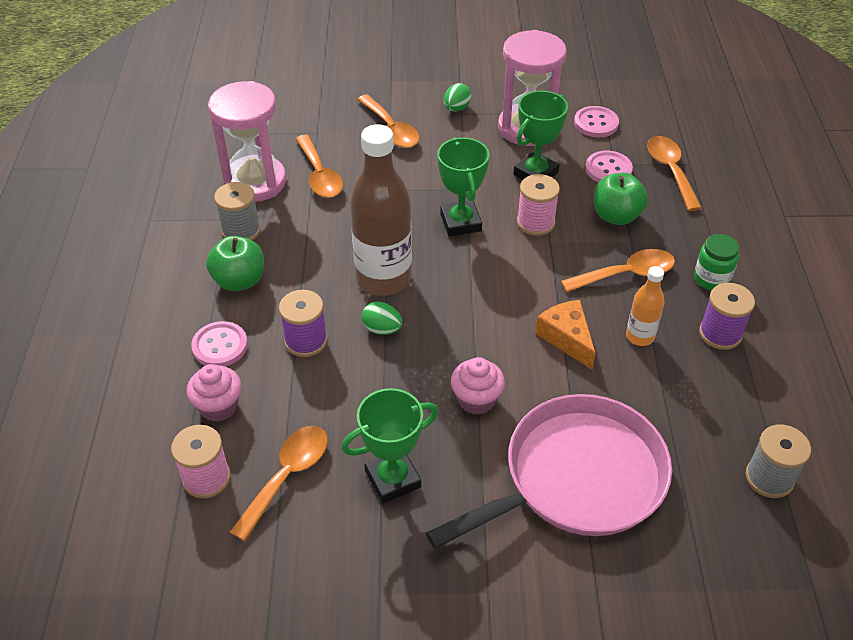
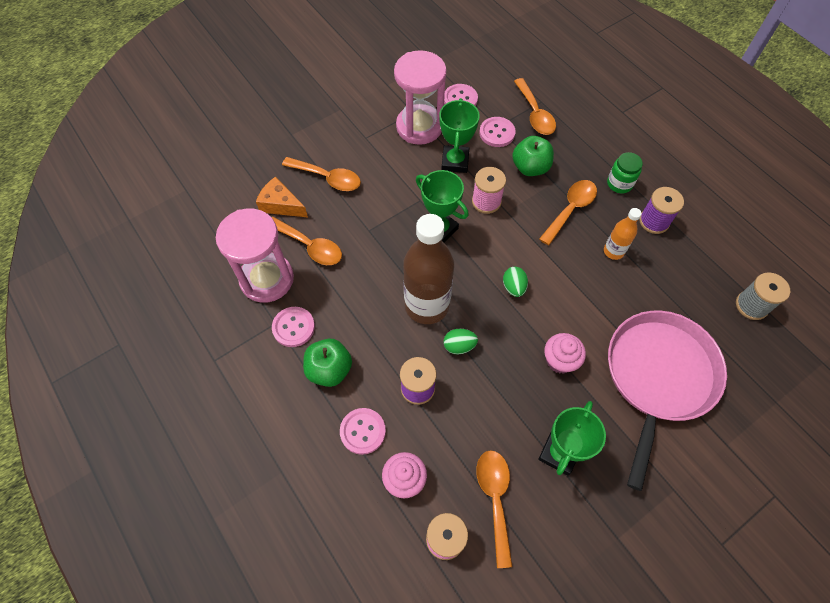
camera: 35 degrees left, 15 degrees up
grey spool [214,182,260,240] -> pink button [272,307,315,347]
green egg [444,83,471,111] -> green egg moved to [503,267,528,297]
orange cheese [535,300,596,370] -> orange cheese moved to [256,177,308,217]
orange spoon [647,136,702,211] -> orange spoon turned 150 degrees counterclockwise [514,78,556,135]

